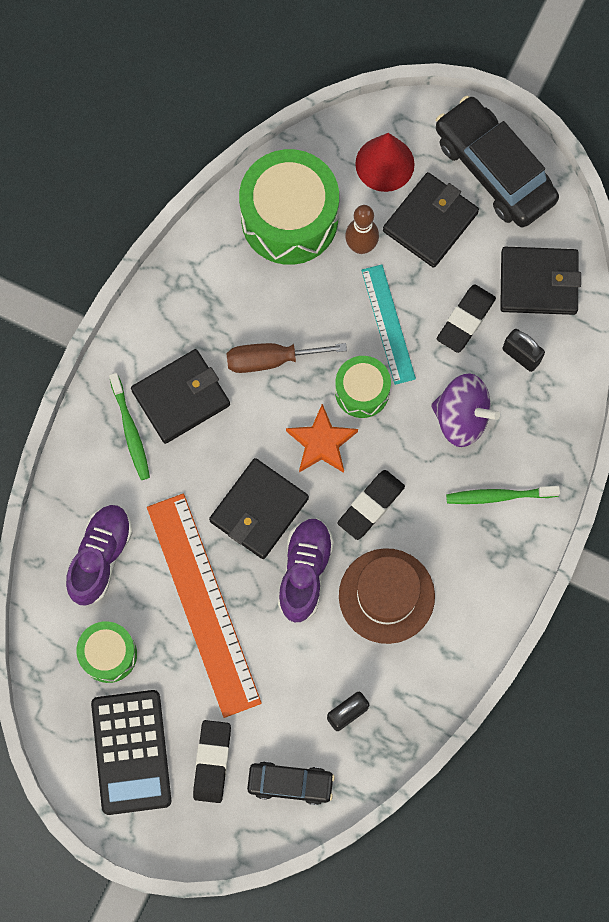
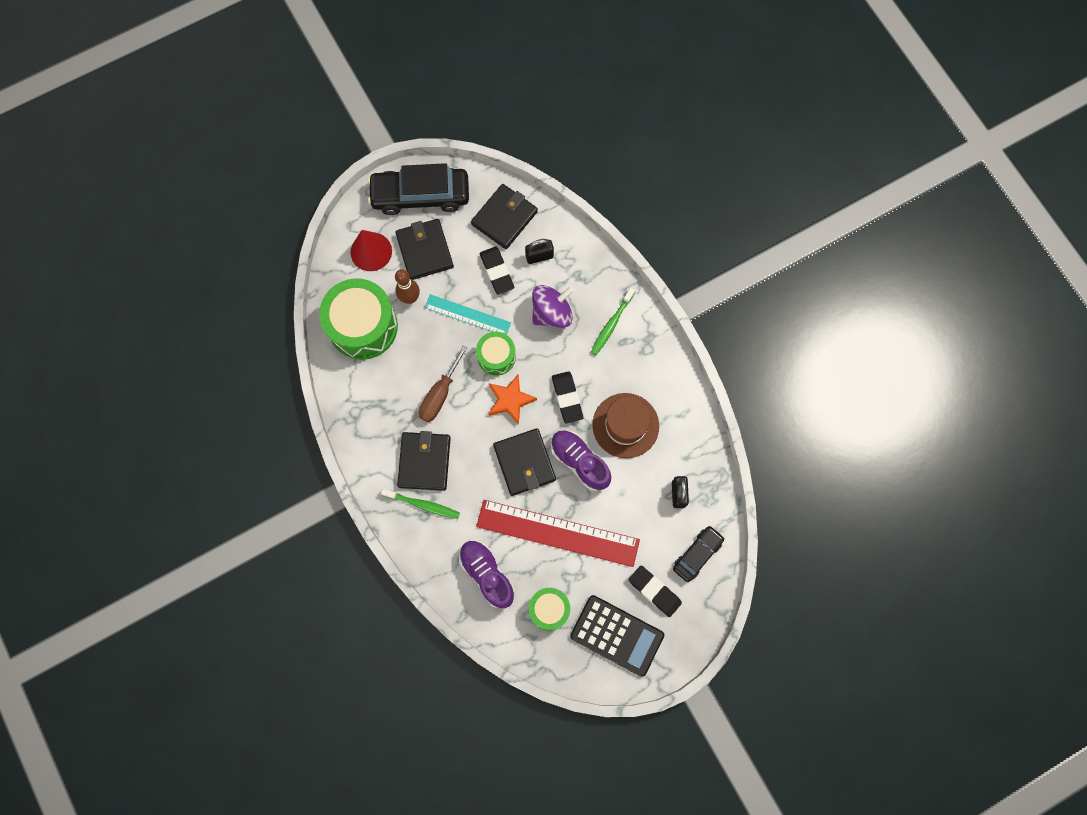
camera: 55 degrees left, 0 degrees up
orange ruler [147,493,262,718] -> red ruler [476,500,640,567]

